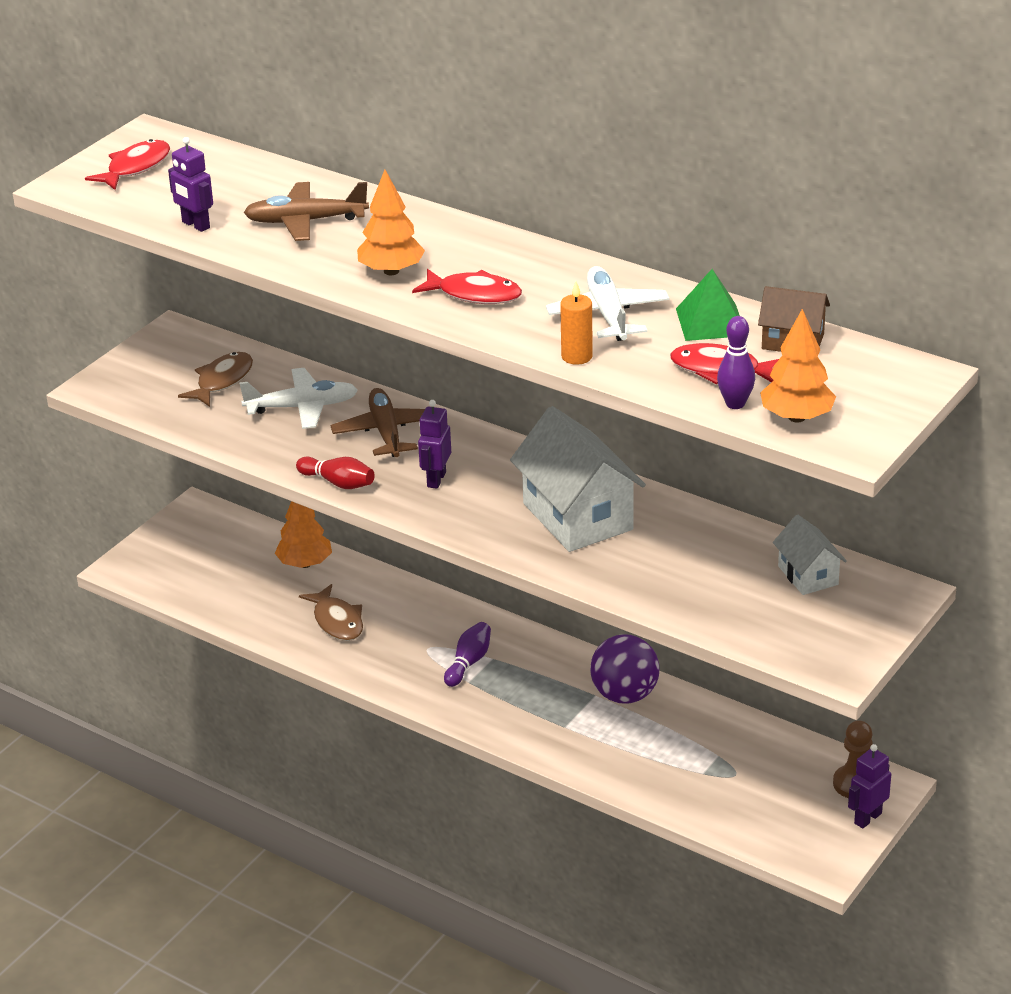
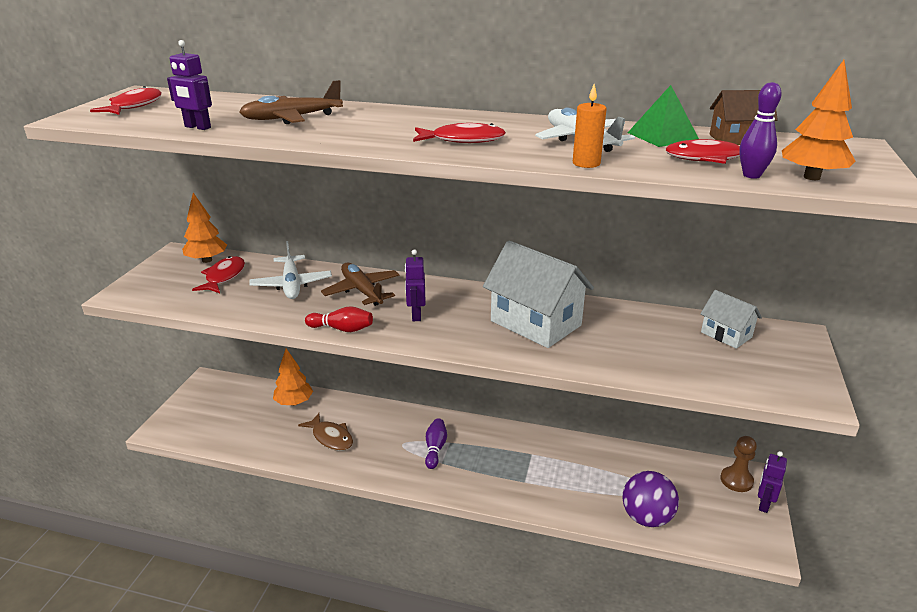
camera: 20 degrees left, 5 degrees down
brown fish [178,352,253,407] -> red fish [192,256,245,293]
white plane [239,368,358,429] -> white plane turned 105 degrees clockwise [249,241,332,299]
orange tree [357,170,425,275] -> orange tree moved to [182,193,227,263]
purple ball [590,635,660,703] -> purple ball moved to [622,471,679,527]

